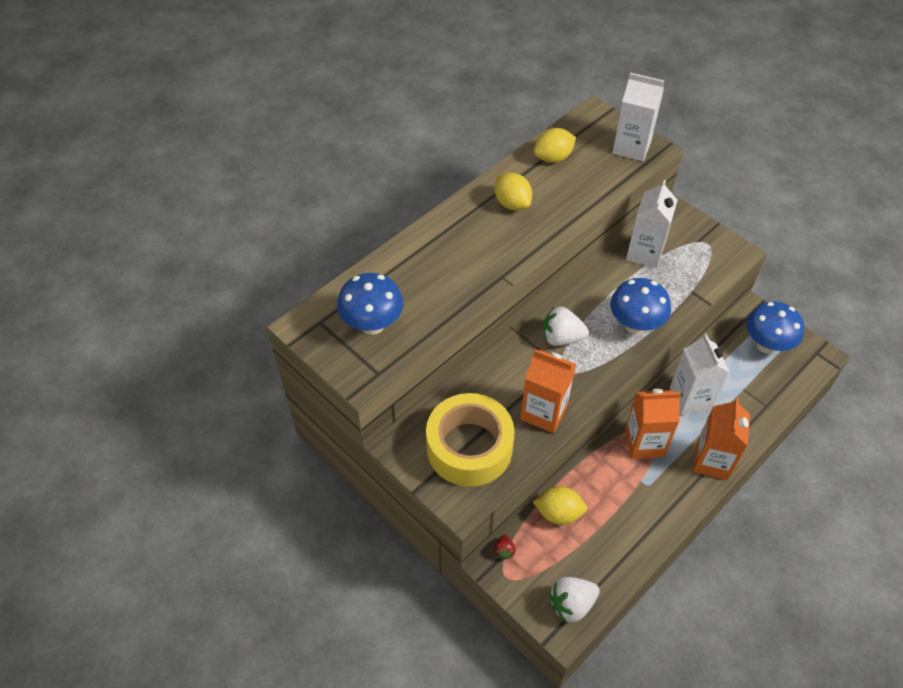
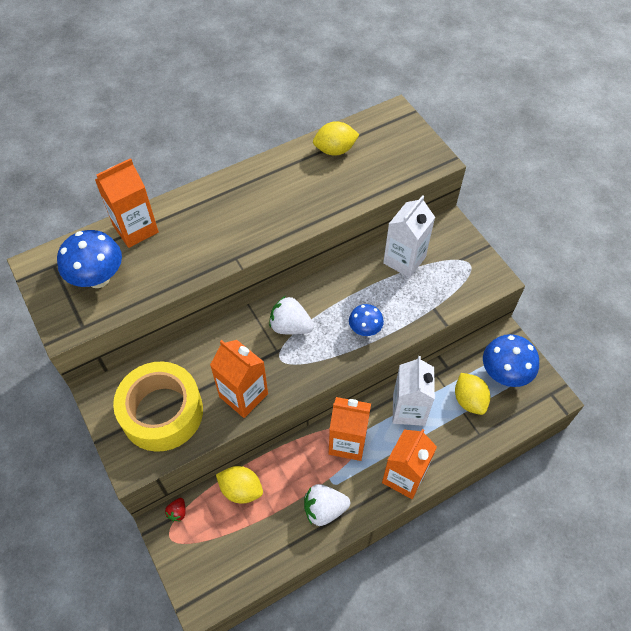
camera: 15 degrees right, 5 degrees up
yellow lemon [494,173,532,210] -> yellow lemon moved to [455,373,490,415]
white strawberry [549,577,600,623] -> white strawberry moved to [304,484,350,526]
blue mushroom [610,278,671,334] -> blue mushroom [349,304,384,336], size x0.59
white carton [612,73,664,161] -> none
none -> orange carton [95,158,159,248]

